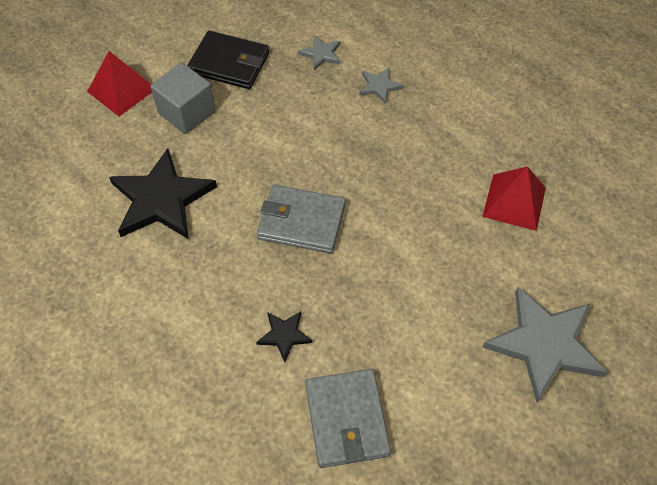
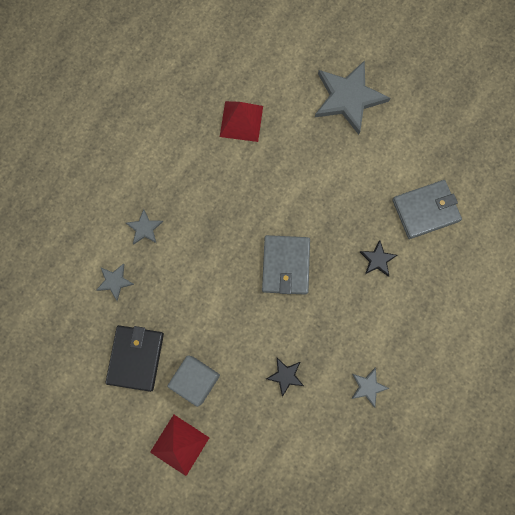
camera: 100 degrees left, 20 degrees up
black star [109,148,217,239] -> black star [266,358,304,397], size x0.47
none -> grey star [351,367,390,408]

